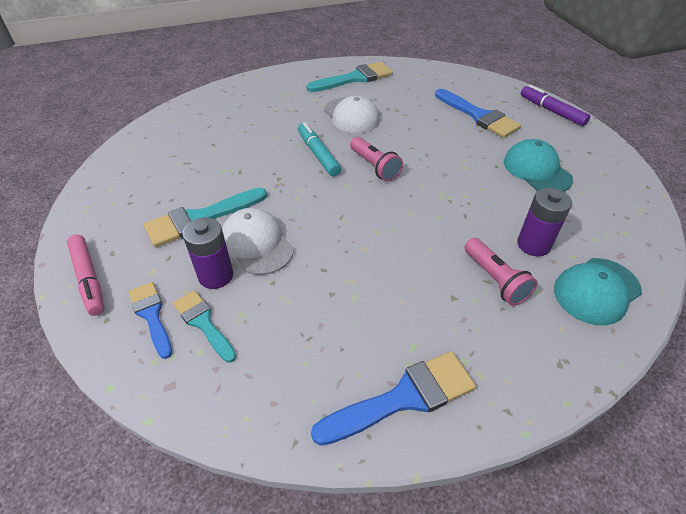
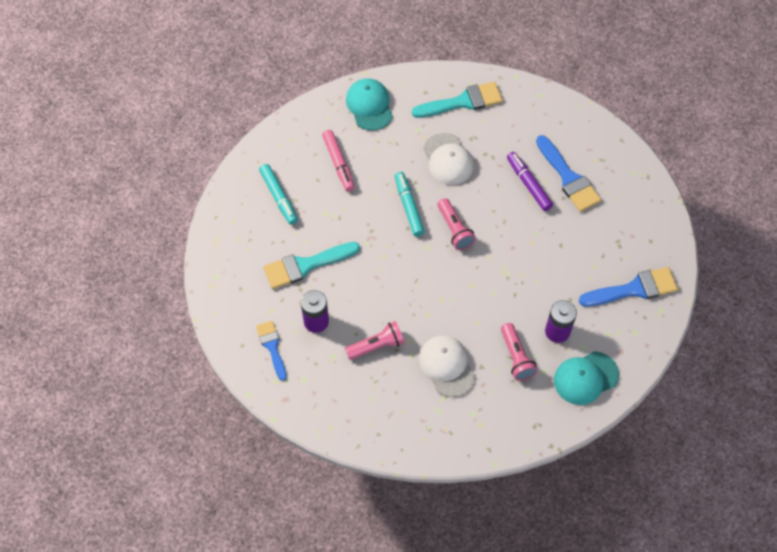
camera: 10 degrees right, 15 degrees up
pink marker [67,235,104,316] -> pink marker moved to [322,130,355,191]
turquoise brush [173,290,237,363] -> none
white cap [222,208,294,275] -> white cap moved to [419,335,475,397]
blue brush [311,351,476,446] -> blue brush moved to [579,267,678,306]
turquoise cap [504,139,573,192] -> turquoise cap moved to [346,78,393,131]
purple marker [521,85,590,126] -> purple marker moved to [507,152,553,211]
none -> turquoise marker [259,164,298,225]
none -> pink flashlight [345,321,405,360]

